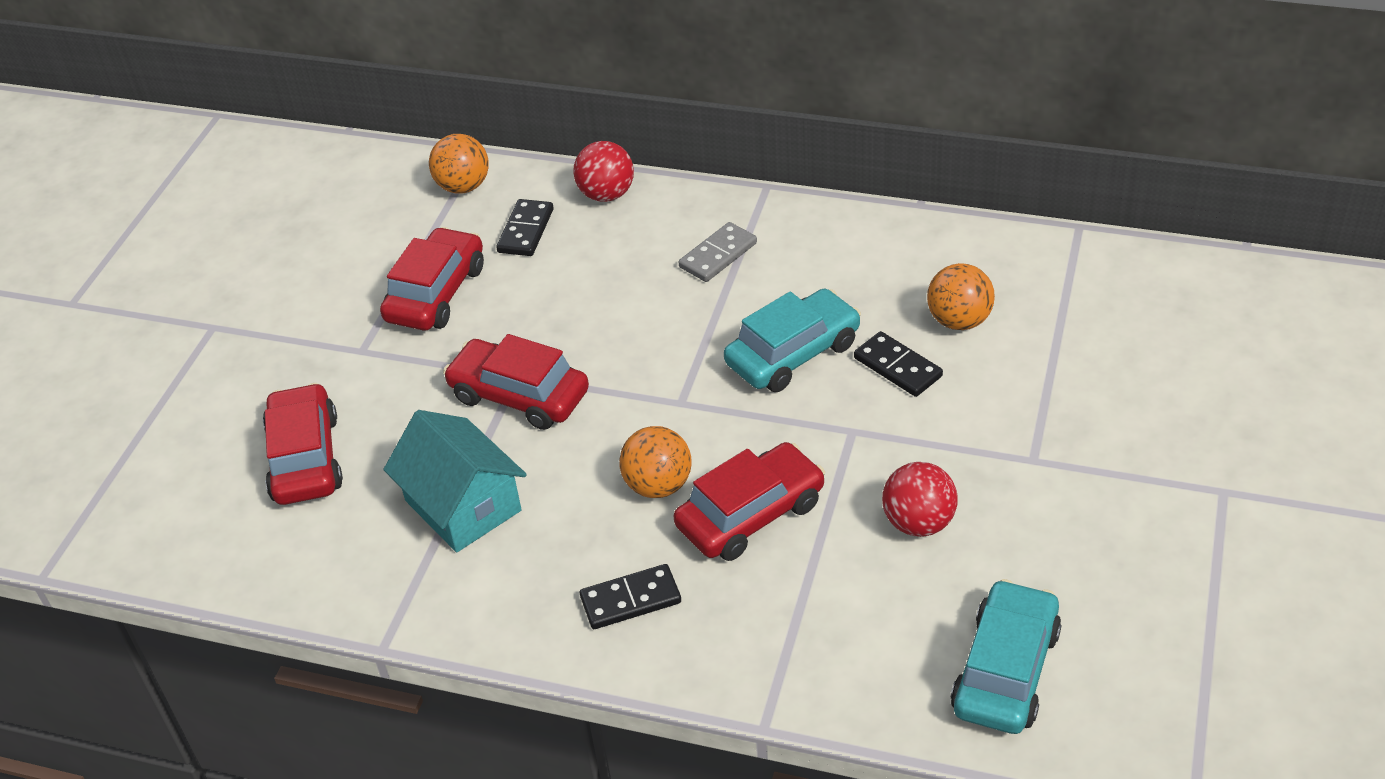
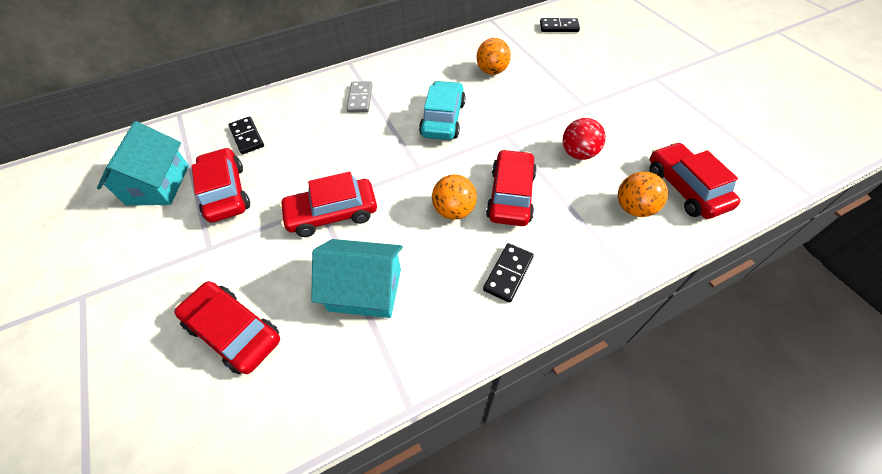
camera: 45 degrees left, 10 degrees up
orange ball [429,134,489,194] -> orange ball moved to [618,172,668,217]
red ball [573,141,634,202] -> none
black domino [854,331,943,397] -> black domino moved to [540,18,580,32]
turquoise car [951,579,1062,734] -> red car [650,142,741,219]
none -> turquoise house [97,121,189,206]

